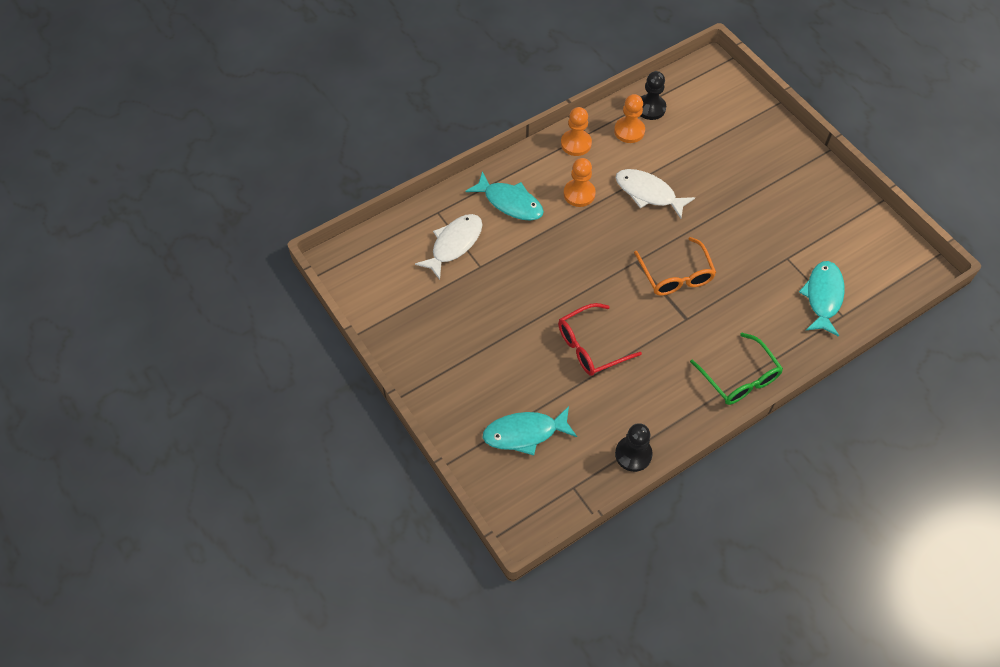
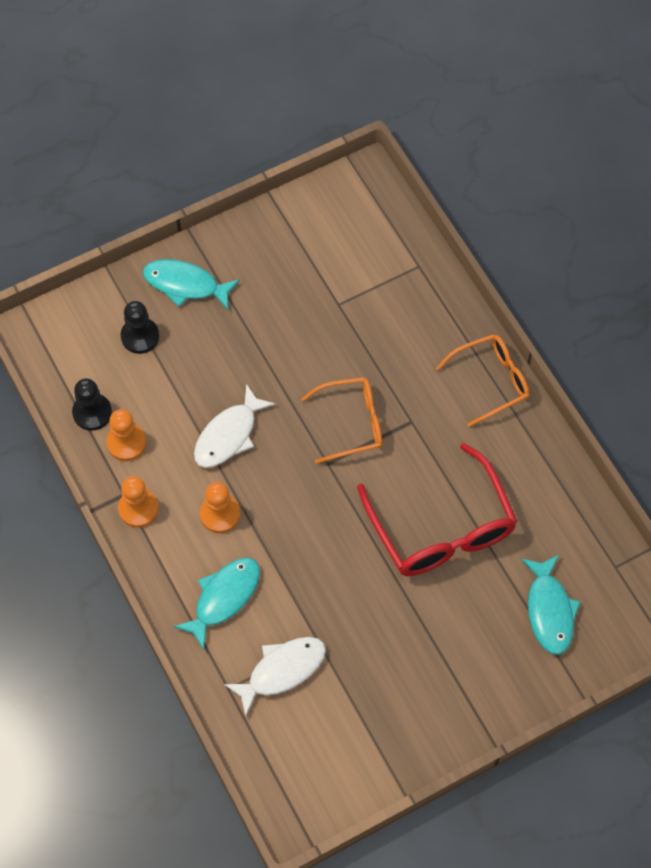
camera: 85 degrees left, 5 degrees up
white fish [415,214,482,280] -> white fish turned 105 degrees clockwise [224,637,326,716]
red glasses [558,303,642,376] -> red glasses [357,443,517,576], size x1.60
black pawn [615,423,653,472] -> black pawn moved to [121,301,159,354]
green glasses [690,333,783,405] -> orange glasses [436,334,529,427]
turquoise fish [799,261,845,337] -> turquoise fish moved to [143,259,240,310]

